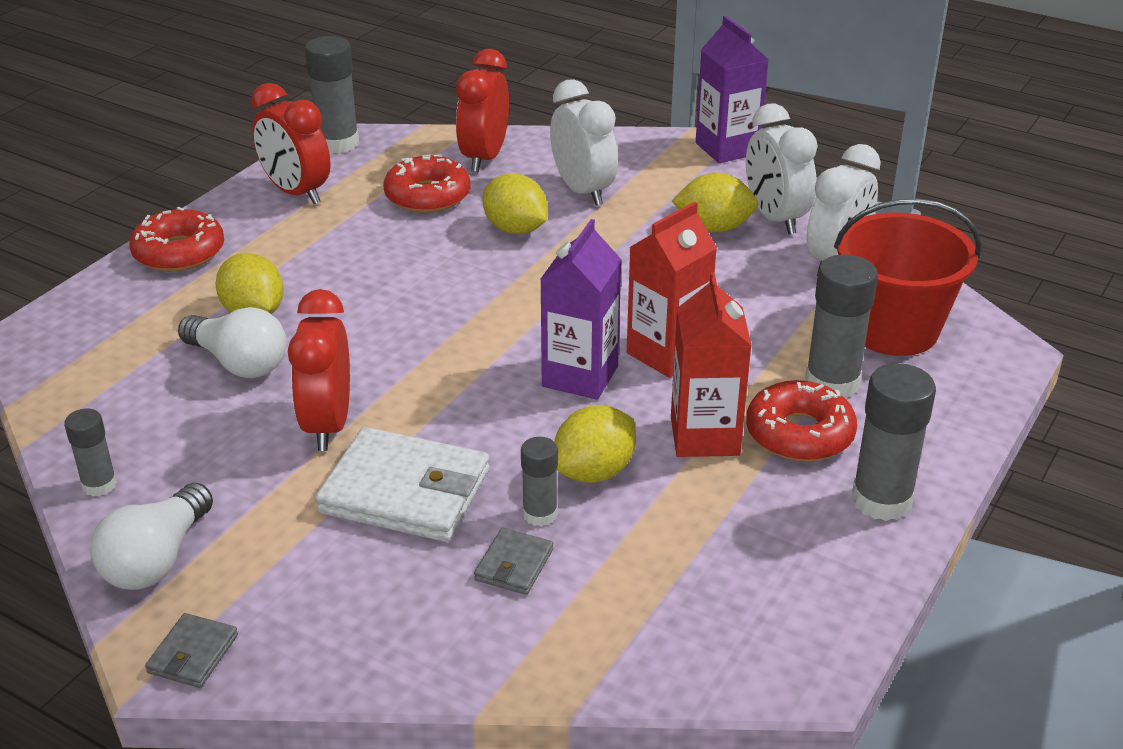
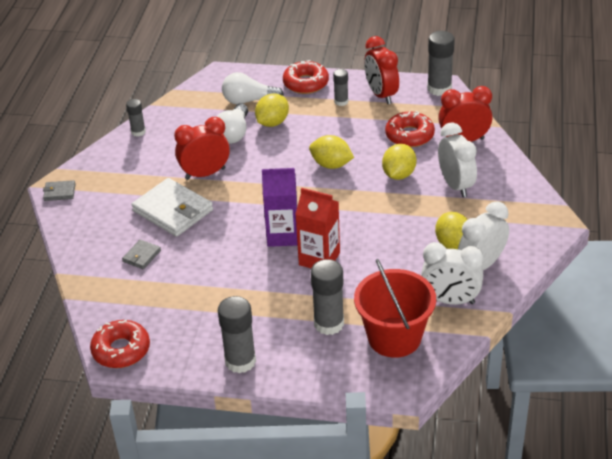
camera: 70 degrees right, 5 degrees up
white light bulb [90,483,213,590] -> white light bulb moved to [222,72,284,104]
red clock [251,83,331,204] -> red clock turned 45 degrees counterclockwise [364,36,399,104]
white wallet [315,427,489,542] -> white wallet turned 45 degrees counterclockwise [132,178,213,237]
grey wallet [474,528,553,595] -> grey wallet turned 60 degrees counterclockwise [122,239,161,269]
grey glue stick [521,437,558,526] -> grey glue stick moved to [333,69,349,106]
white clock [550,79,618,206] -> white clock turned 60 degrees counterclockwise [438,122,477,197]
yellow lemon [554,405,636,483] -> yellow lemon moved to [309,135,354,169]
red carton [671,272,752,457] -> none
purple carton [696,16,768,163] -> none
red donut [746,380,857,462] -> red donut moved to [90,320,150,368]

